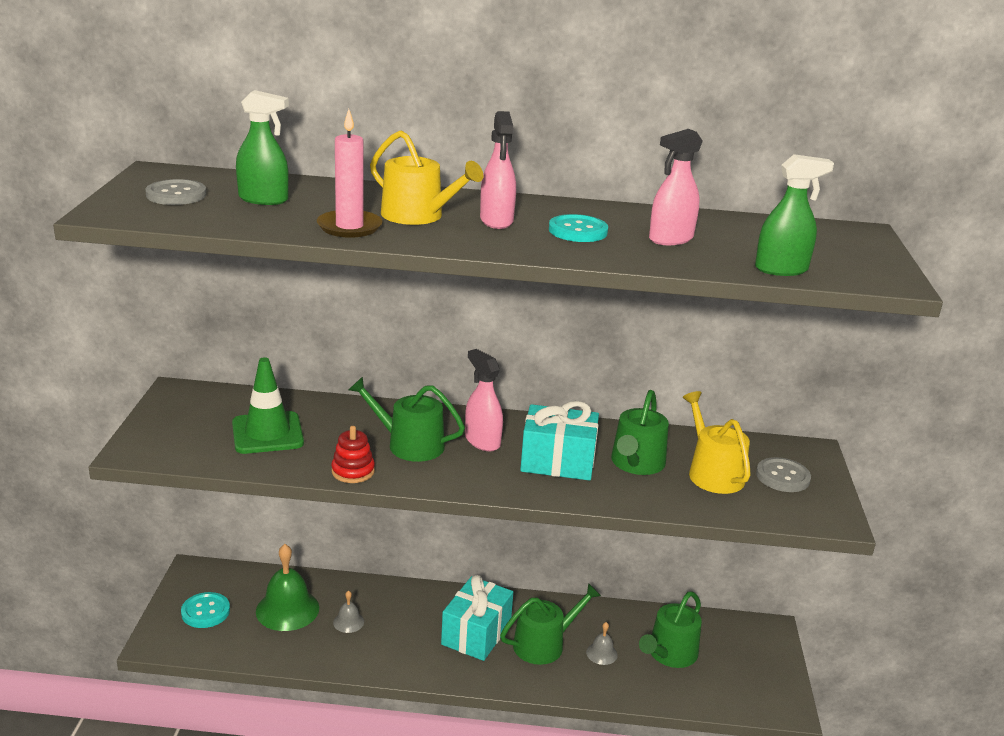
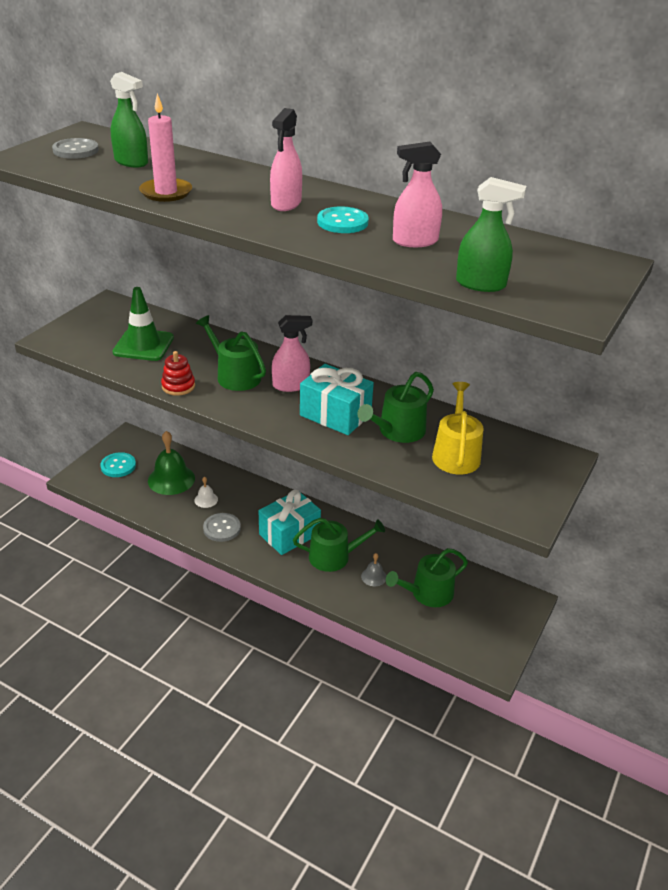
camera: 25 degrees right, 10 degrees up
grey bell [333,590,364,633] -> white bell [194,477,218,508]
yellow watering can [370,130,483,225] -> none
pink spray bottle [465,349,503,451] -> pink spray bottle turned 90 degrees clockwise [272,315,312,392]
grey button [756,457,811,492] -> grey button moved to [203,513,241,542]

